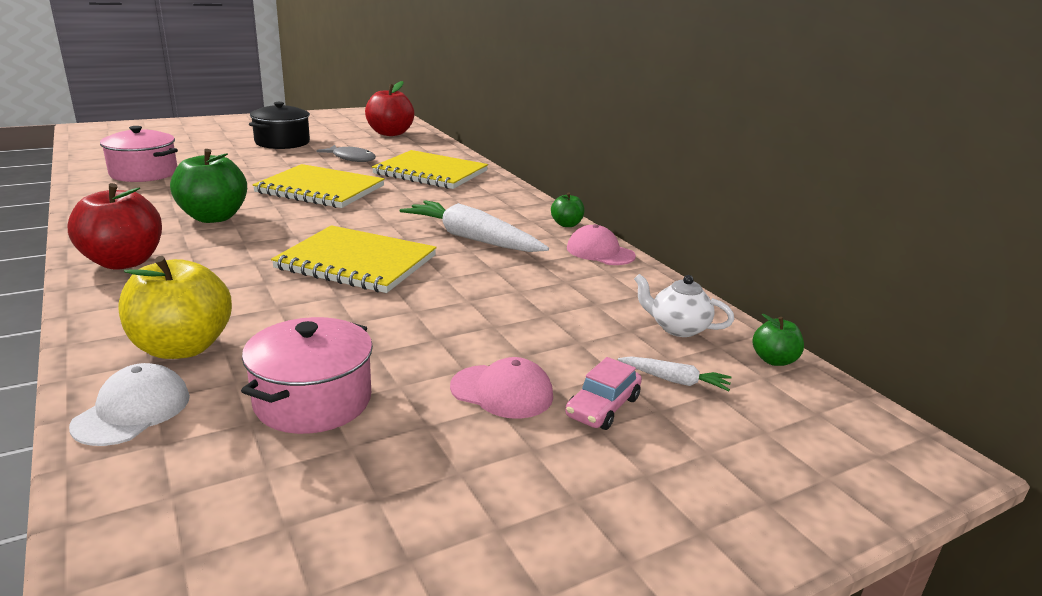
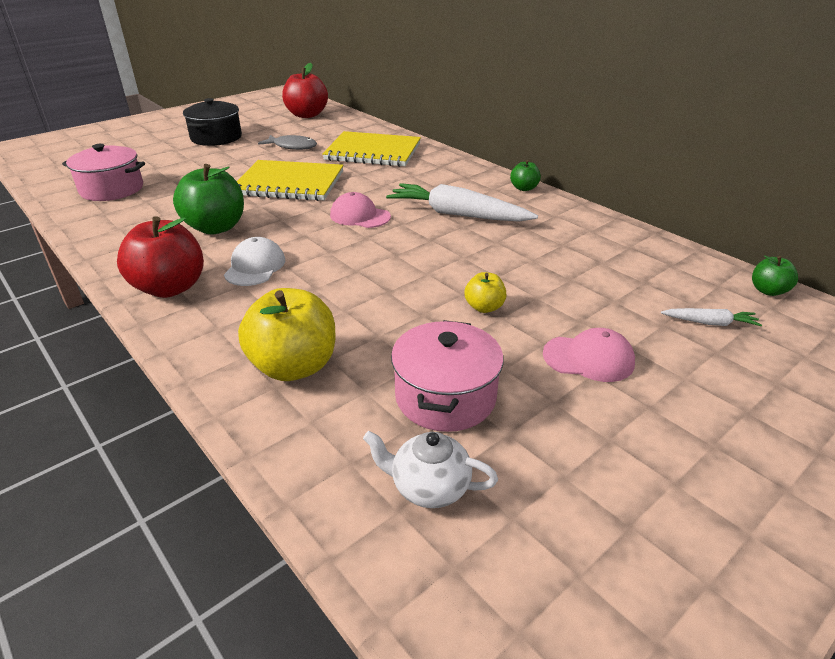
camera: 10 degrees left, 10 degrees up
white cap [69,363,190,446] -> white cap moved to [224,237,285,286]
yellow notebook [271,225,437,293] -> none
pink car [565,357,642,430] -> none
pink cap [567,224,636,265] -> pink cap moved to [330,192,391,228]
white teapot [634,274,734,337] -> white teapot moved to [363,431,498,508]
none -> yellow apple [464,272,506,313]

